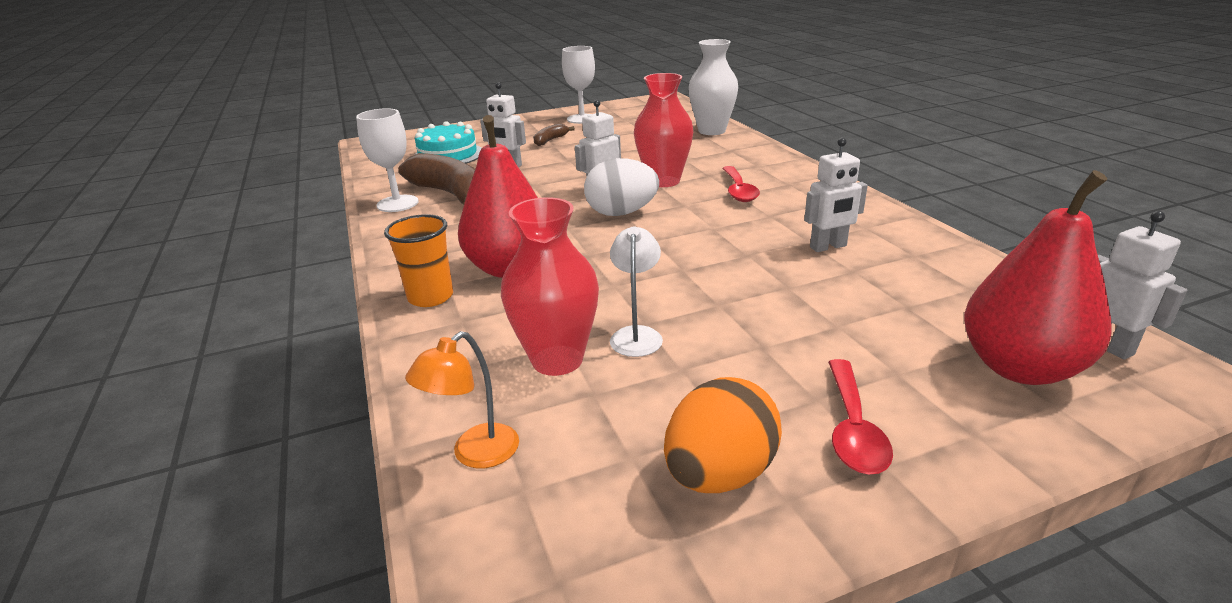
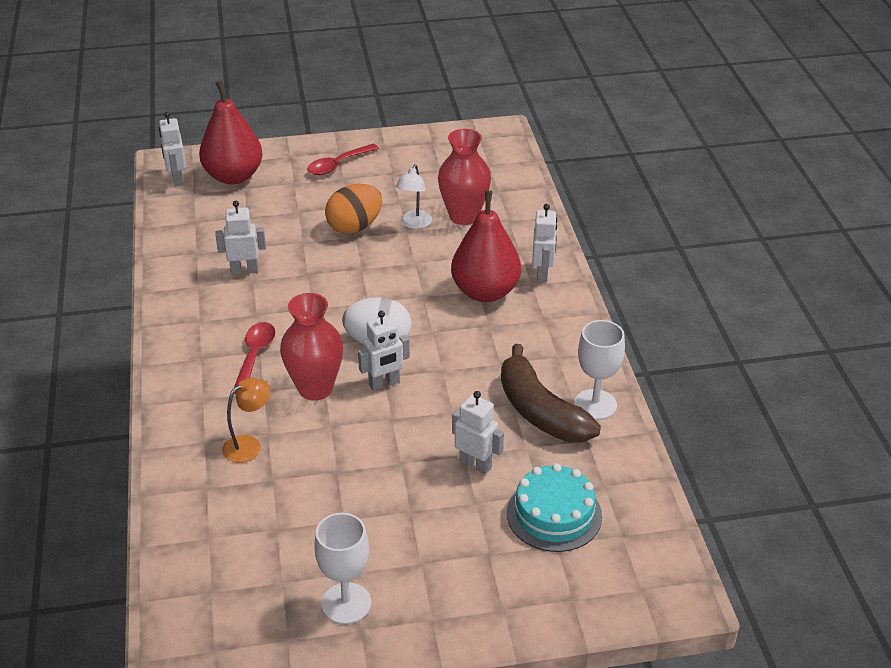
camera: 170 degrees left, 10 degrees up
orange cup [384,214,453,307] -> white robot [532,204,557,283]
orange lamp [405,331,519,468] -> orange lamp moved to [222,378,270,463]
brown banana [533,123,575,146] -> none
orange egg [664,377,782,493] -> orange egg moved to [325,184,382,234]
white vase [688,39,738,135] -> none
red spoon [828,359,893,474] -> red spoon turned 150 degrees counterclockwise [307,144,379,175]

